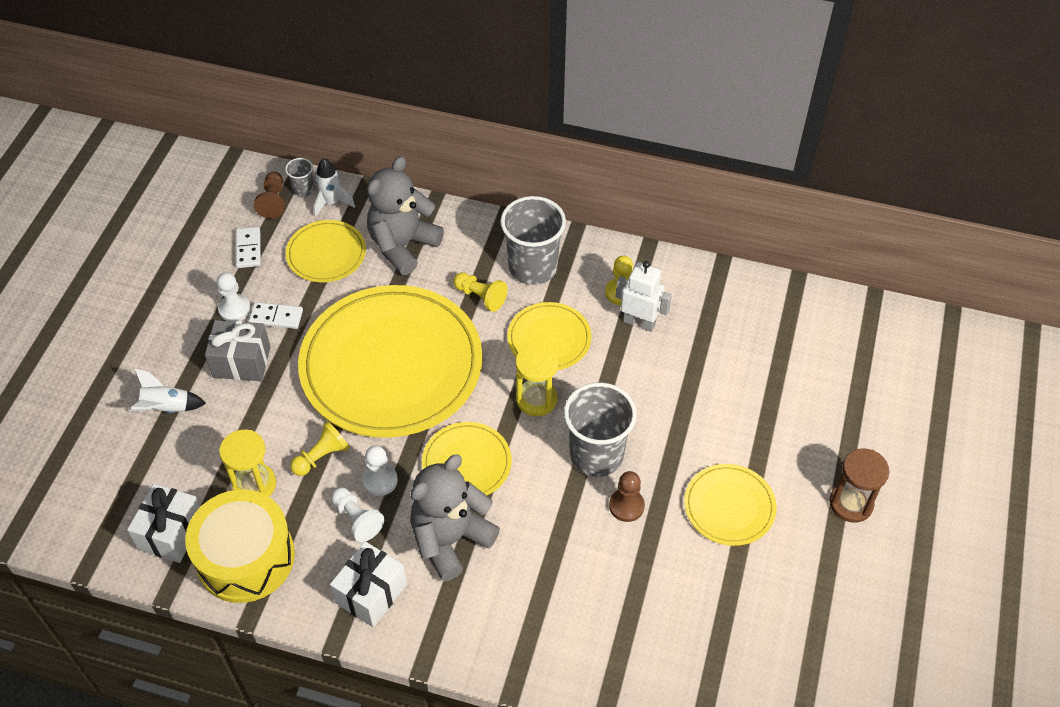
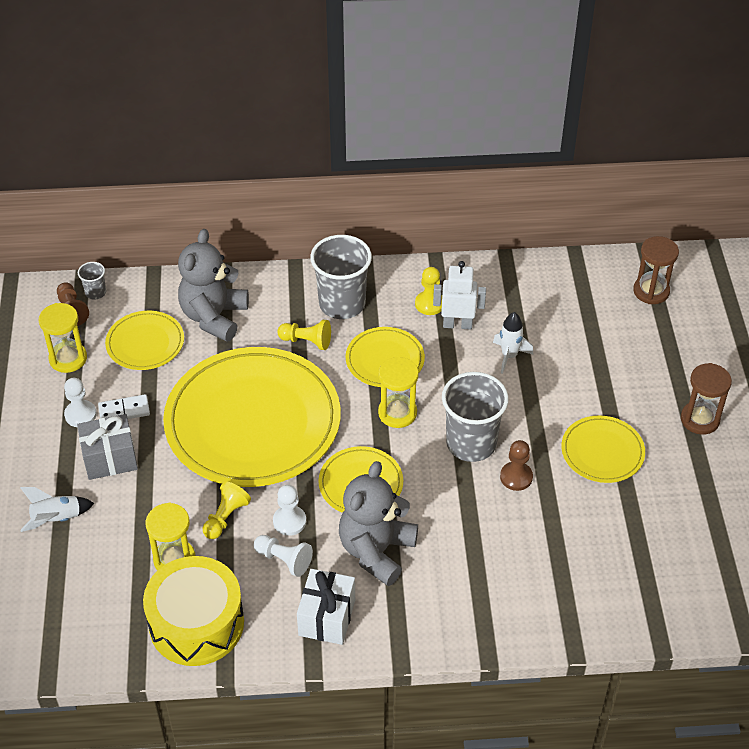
camera: 20 degrees left, 5 degrees down
white gift [127,484,200,563] -> none
white domino [236,227,261,268] -> yellow hourglass [39,303,87,373]
white rocket [313,158,355,217] -> white rocket moved to [493,312,533,374]
none -> brown hourglass [633,236,679,304]

